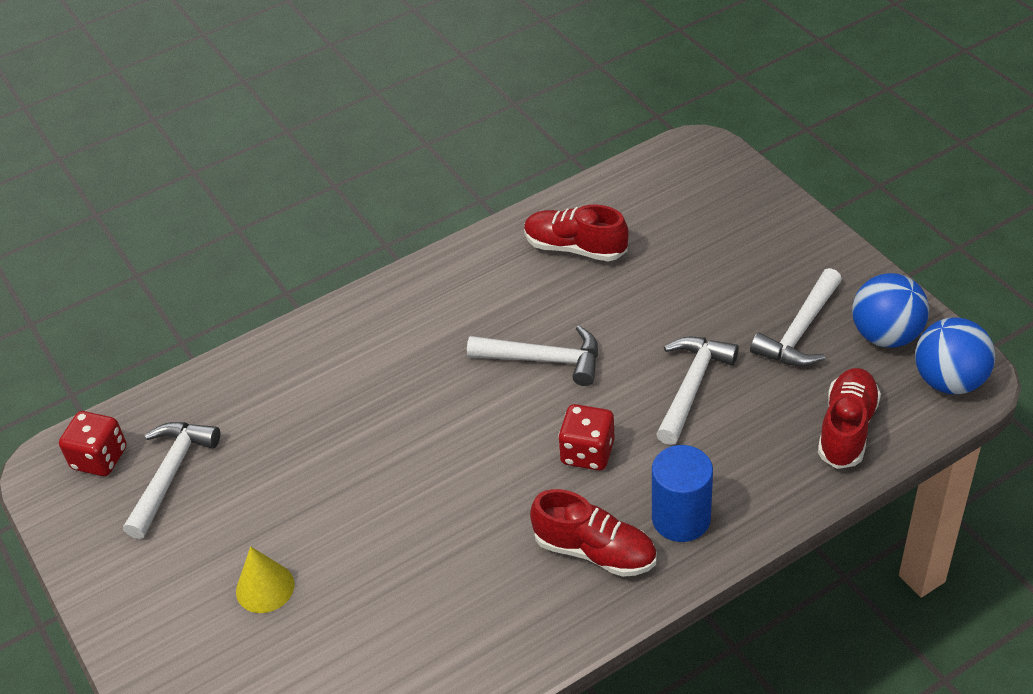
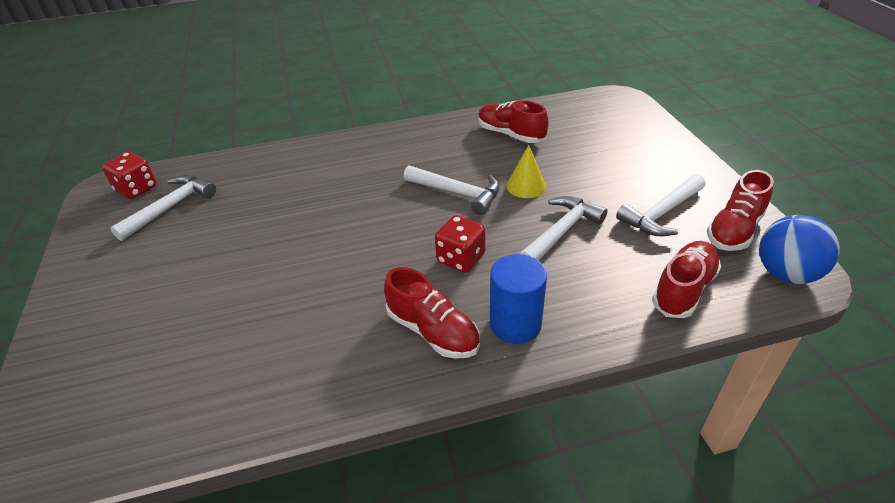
camera: 15 degrees right, 5 degrees down
yellow cone [236,546,295,613] -> yellow cone moved to [506,145,546,198]
blue ball [852,273,929,348] -> red shoe [707,170,774,251]

